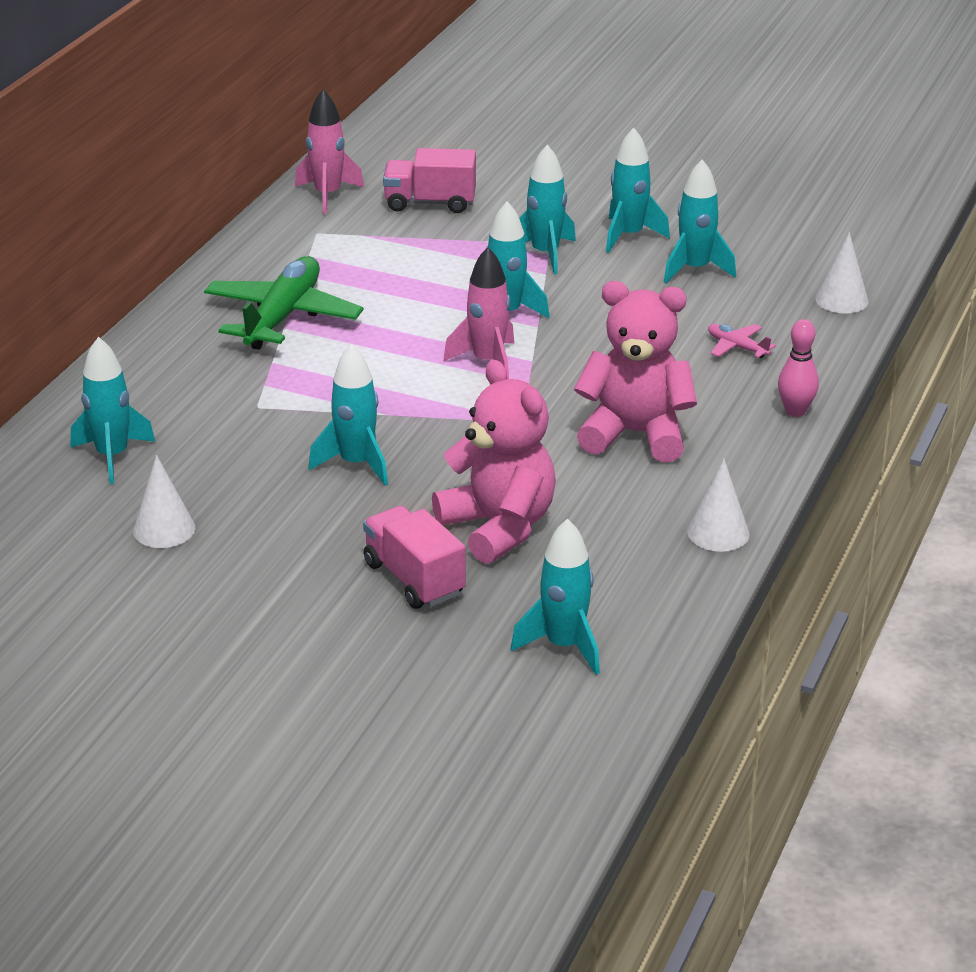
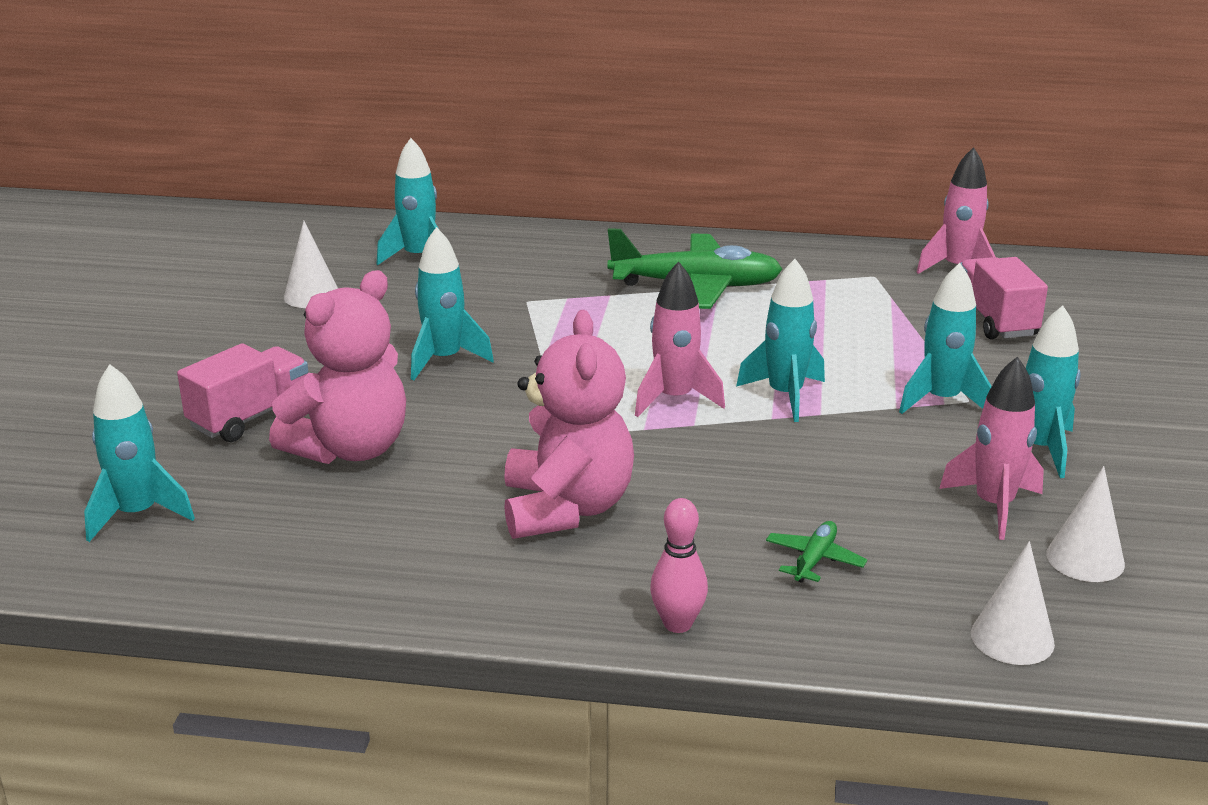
camera: 75 degrees right, 5 degrees down
turquoise rocket [664,159,736,283] -> pink rocket [939,356,1044,540]
white cone [687,459,749,552] -> white cone moved to [1046,466,1125,582]
pink plane [708,324,776,358] -> green plane [766,521,867,583]

